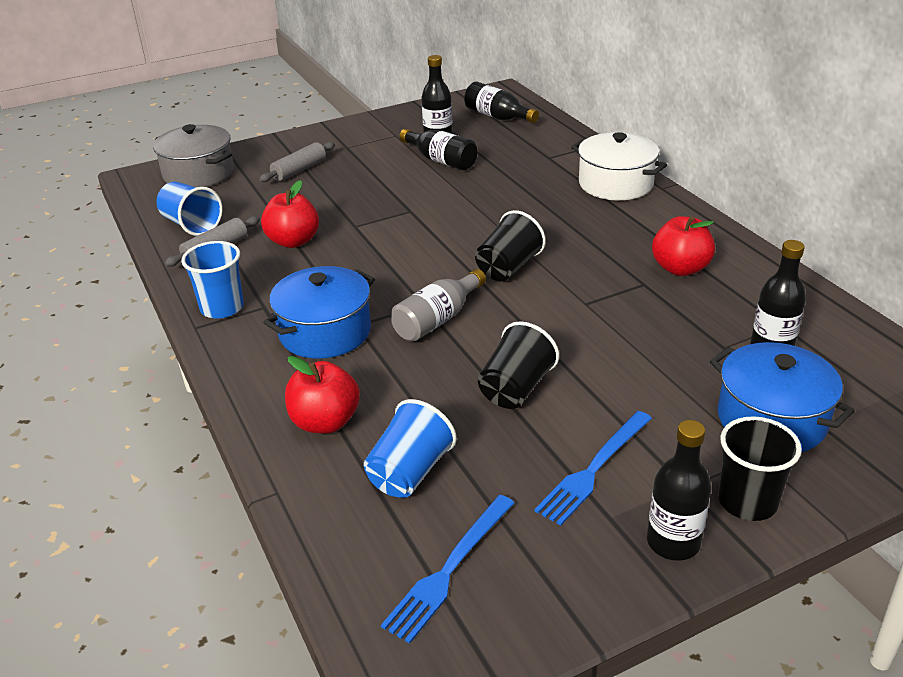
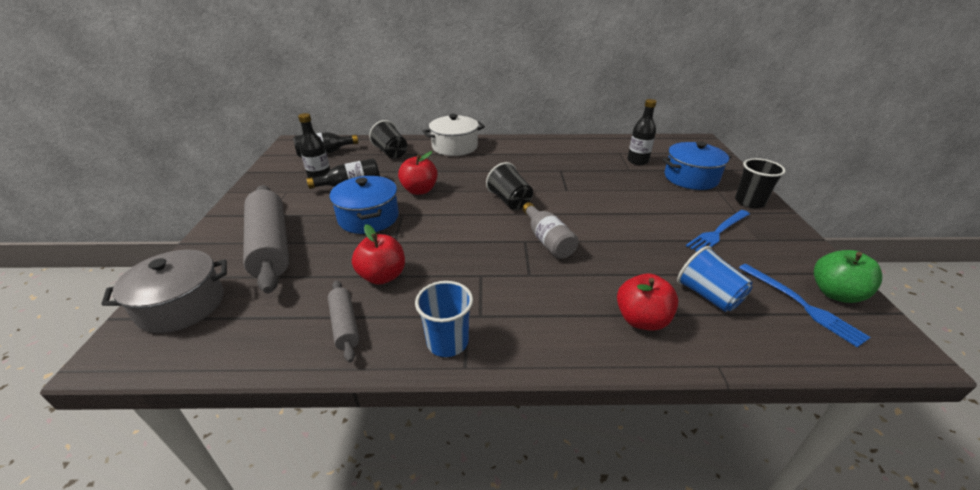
camera: 65 degrees left, 0 degrees up
blue cup [156,182,223,236] -> none
grey rolling pin [259,142,335,182] -> grey rolling pin [243,185,289,294], size x2.03
blue pot [263,266,375,359] -> blue pot moved to [330,176,399,234]
black cup [478,321,559,409] -> black cup moved to [369,120,407,159]
blue fork [534,411,652,526] -> blue fork turned 75 degrees clockwise [686,210,750,252]
black bottle [647,420,711,561] -> none
red apple [652,216,715,276] -> red apple moved to [398,151,438,195]
none -> green apple [814,250,882,303]

